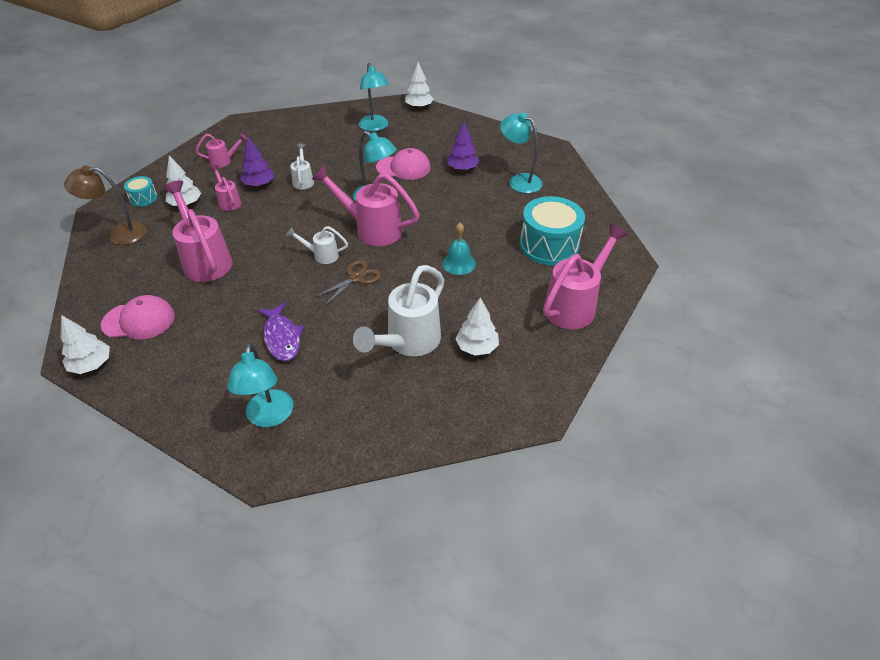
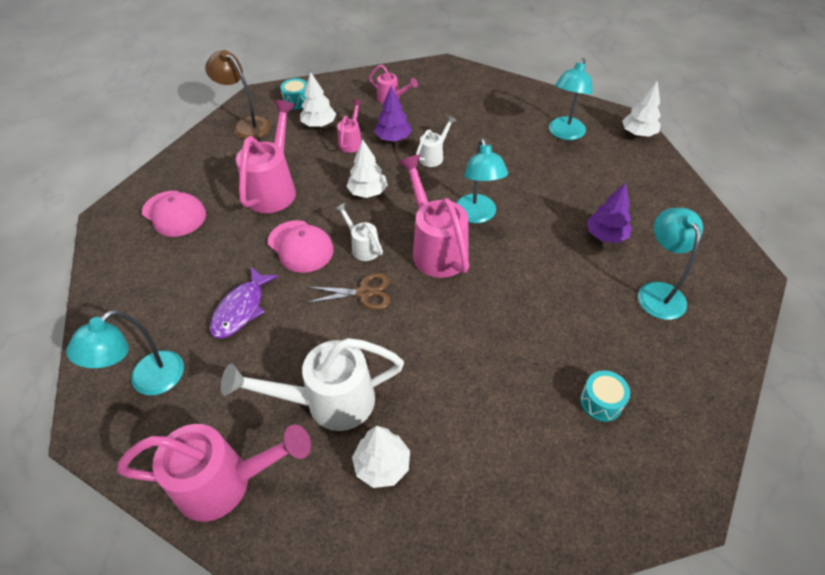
camera: 45 degrees right, 5 degrees up
white tree [60,315,110,374] -> white tree moved to [346,140,388,198]
pink cap [376,148,431,180] -> pink cap moved to [268,220,334,273]
turquoise bell [442,223,476,275] -> none
turquoise drum [520,196,585,266] -> turquoise drum [580,370,630,422], size x0.49
pink watering can [543,224,629,329] -> pink watering can moved to [117,424,311,522]

